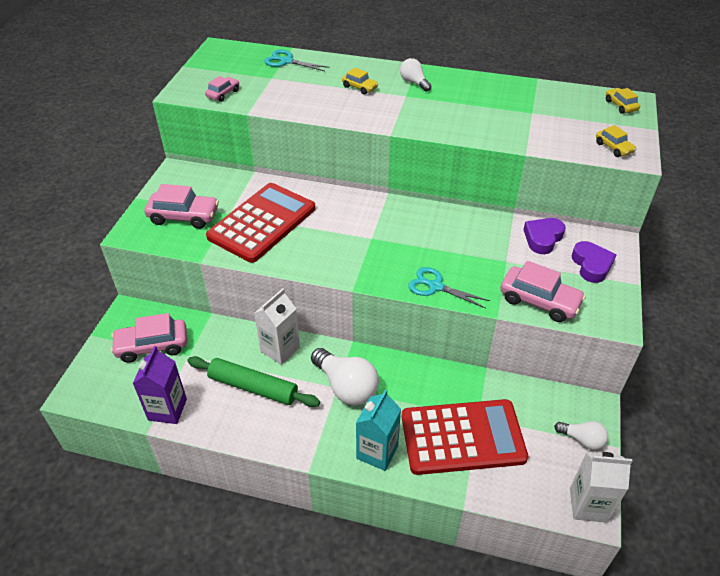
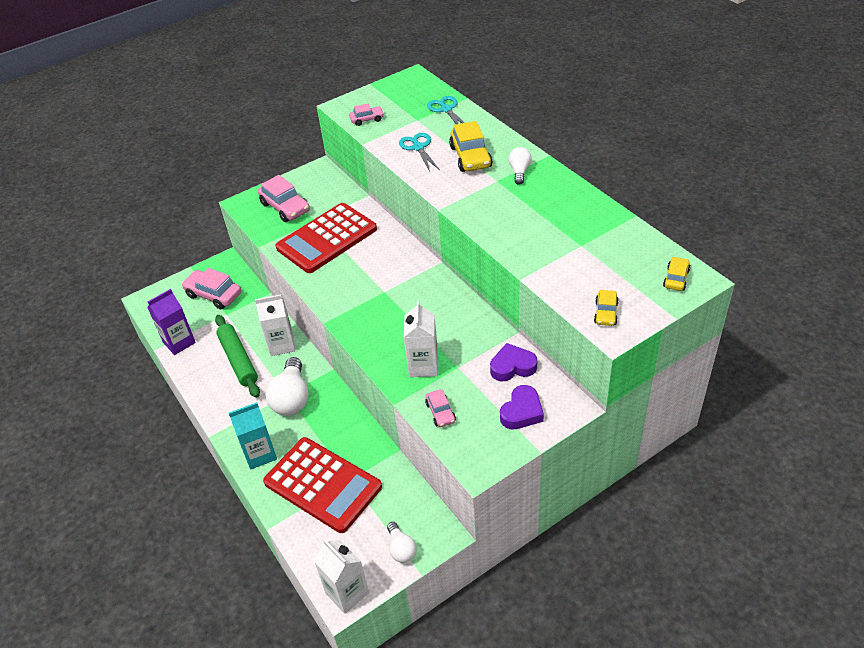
camera: 45 degrees right, 0 degrees up
red calculator [206,183,316,263] -> red calculator turned 150 degrees clockwise [276,203,377,273]
yellow car [342,68,378,95] -> yellow car [449,121,492,172], size x1.81
turquoise scissors [408,267,490,309] -> turquoise scissors moved to [399,133,440,171]
pink car [500,261,586,322] -> pink car [425,390,456,427], size x0.55
none -> white carton [404,301,438,377]

